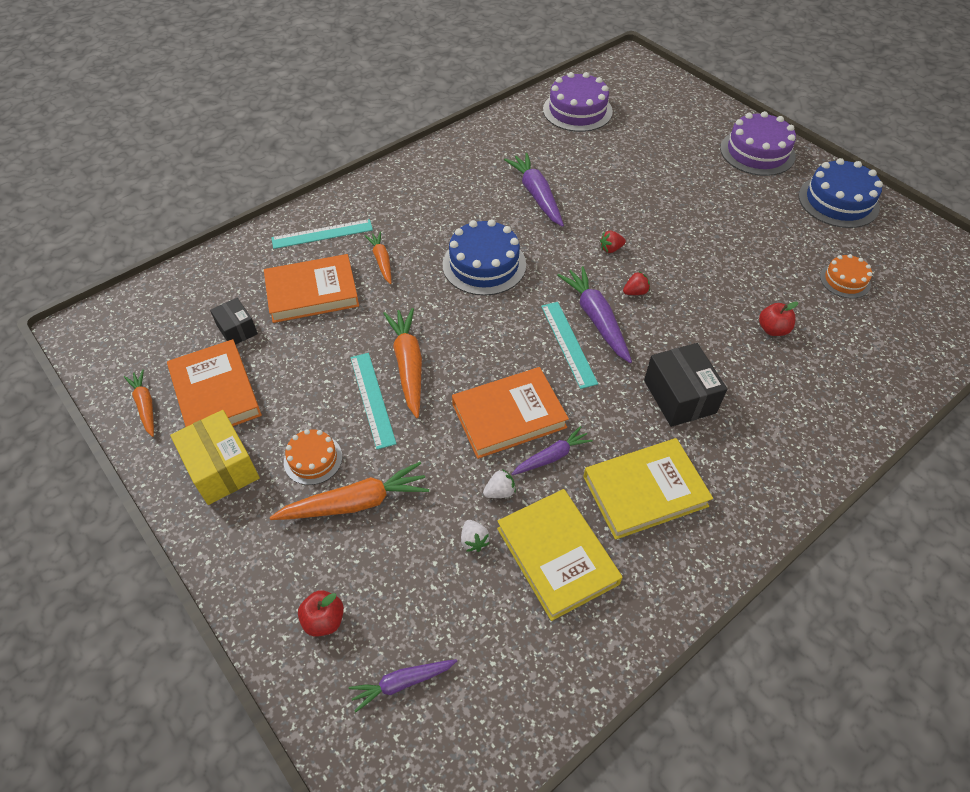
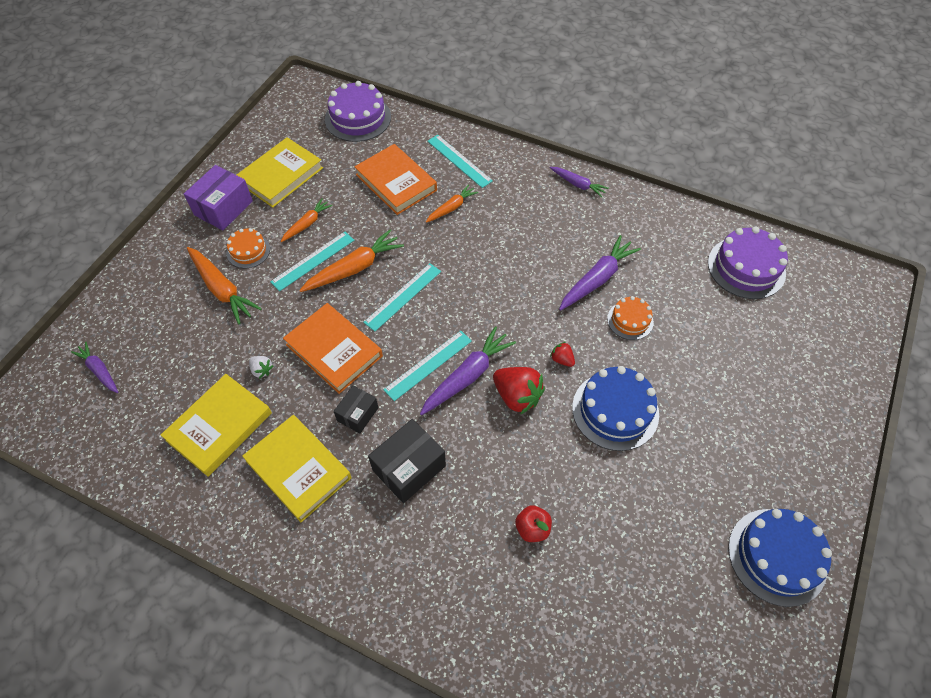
camera: 65 degrees right, 5 degrees up
orange carrot [124,369,154,437] -> orange carrot moved to [281,199,333,242]
orange book [167,339,262,427] -> yellow book [237,137,323,208]
yellow box [170,410,260,505] -> purple box [184,165,253,230]
black box [210,298,258,345] -> black box moved to [334,386,379,434]
red apple [298,590,344,637] -> none
blue cake [442,219,526,296] -> blue cake moved to [572,366,659,451]
white strawberry [461,520,490,552] -> none
purple carrot [512,426,593,475] -> purple carrot moved to [550,167,608,197]
red strawberry [623,272,650,295] -> red strawberry [493,367,545,415], size x2.00
purple cake [720,111,796,176] -> purple cake moved to [325,81,391,142]
orange cake [820,254,872,298] -> orange cake moved to [607,296,654,340]
none -> turquoise ruler [363,263,441,331]

